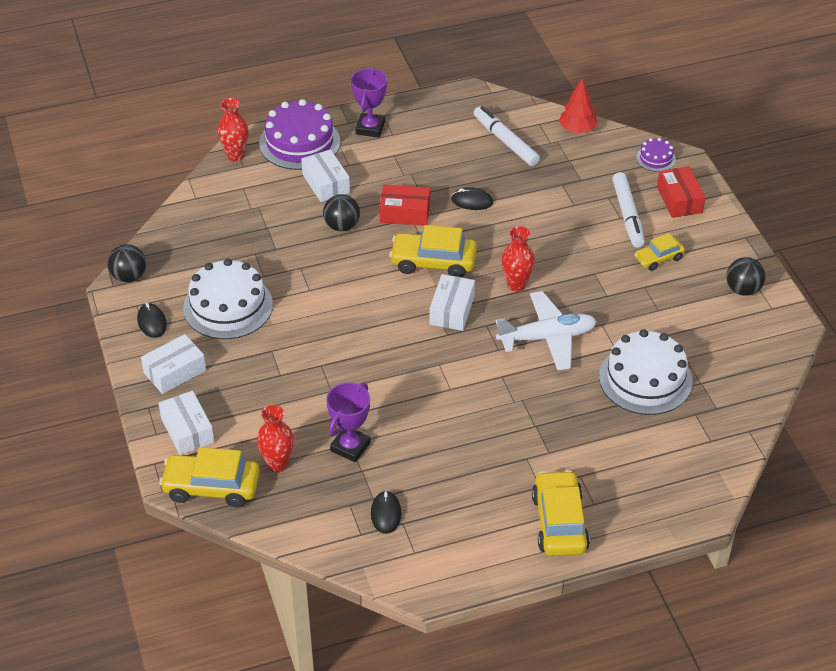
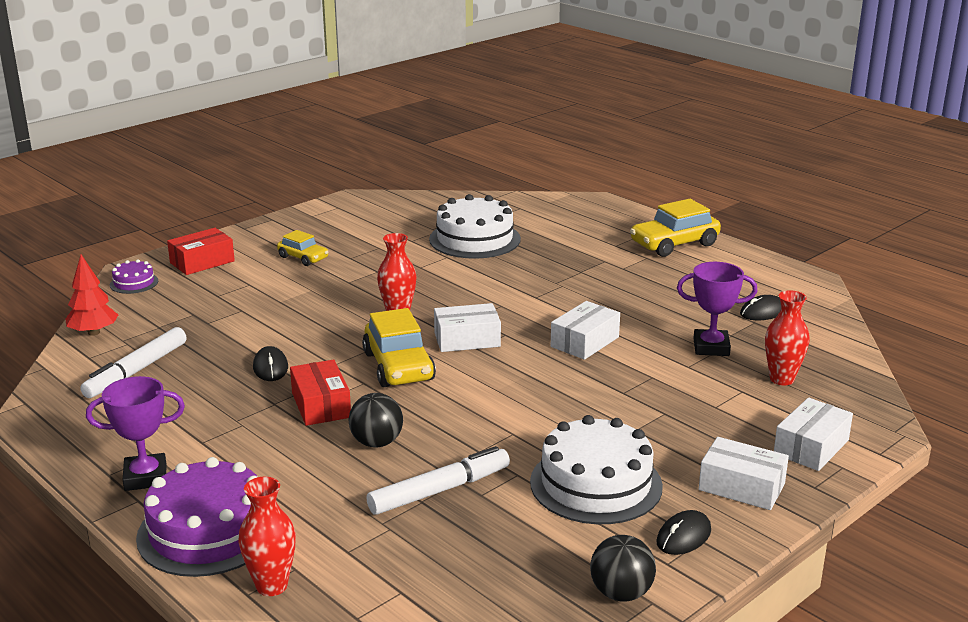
camera: 115 degrees left, 20 degrees down
yellow car [159,447,260,507] -> none
white box [301,149,350,202] -> white box moved to [551,301,620,360]
white plane [496,291,597,371] -> none
white marker [612,172,645,248] -> white marker moved to [366,446,510,515]
black ball [726,257,765,296] -> none

